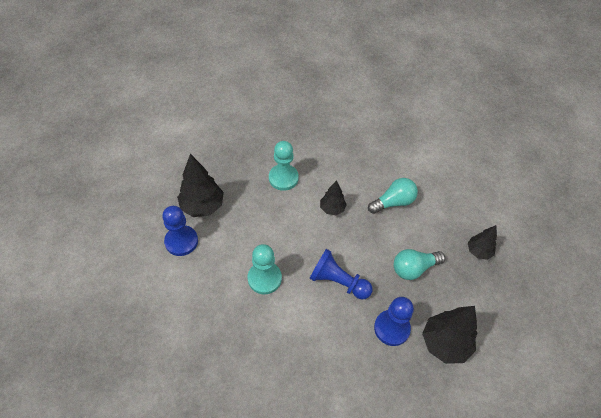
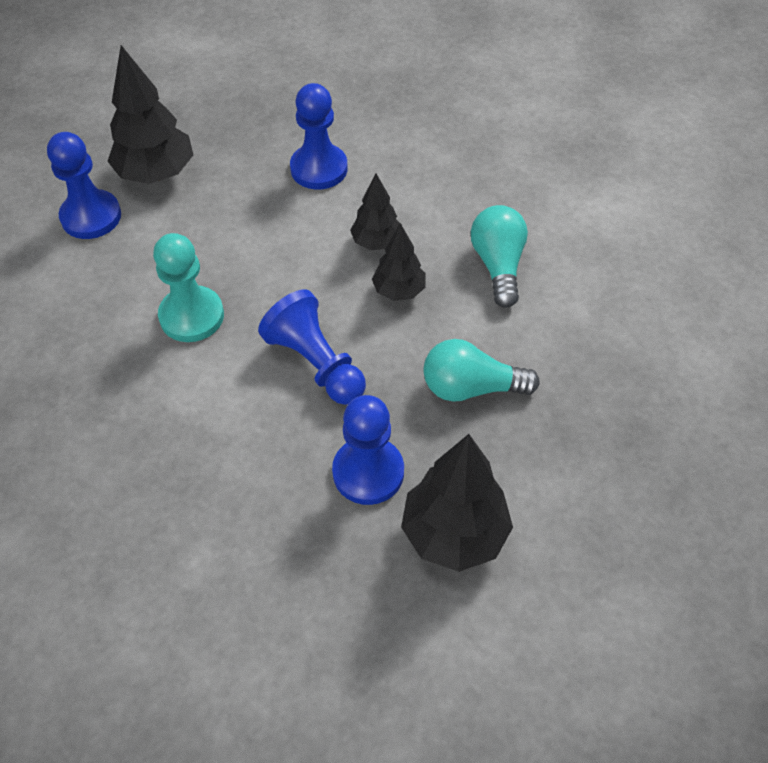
camera: 25 degrees right, 0 degrees up
turquoise pawn [269,141,299,191] -> blue pawn [290,83,348,190]
turquoise light bulb [368,178,418,214] -> turquoise light bulb turned 90 degrees counterclockwise [471,205,528,308]
black tree [468,225,497,260] -> black tree moved to [372,223,425,301]

